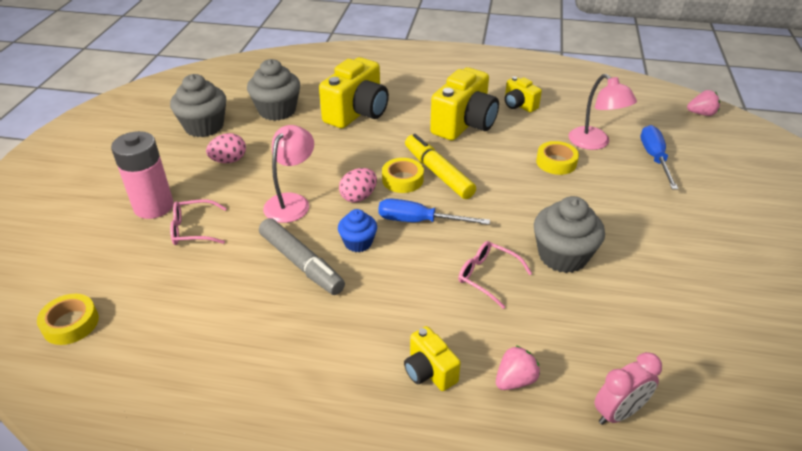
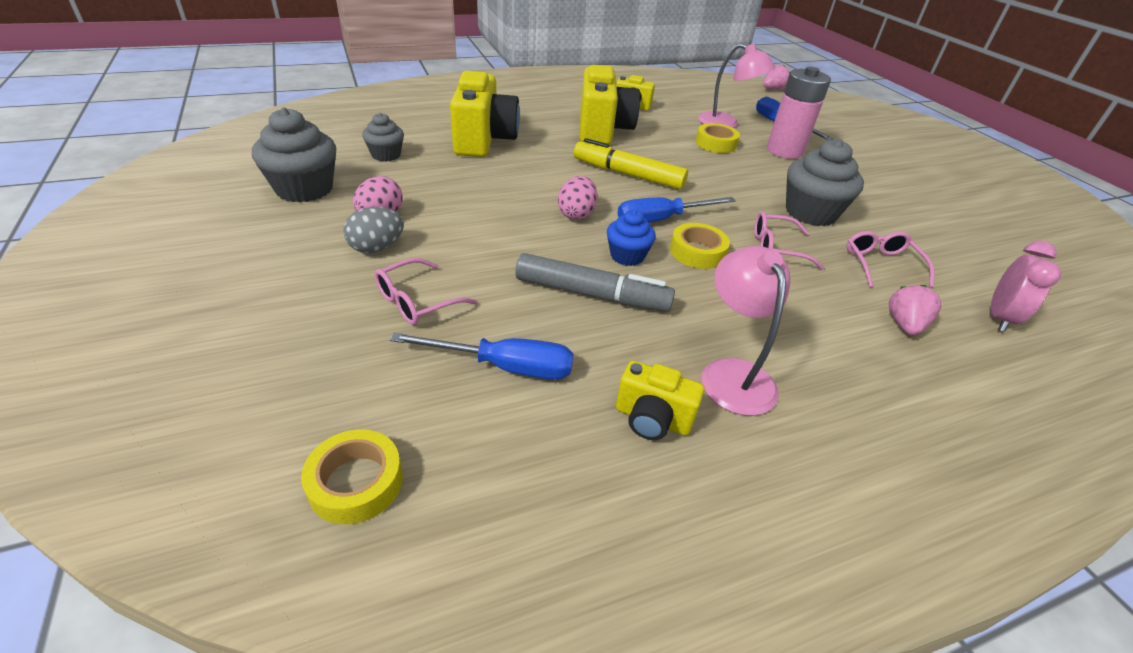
camera: 35 degrees left, 0 degrees up
pink battery [111,131,174,219] -> pink battery moved to [767,67,831,159]
grey cupcake [247,59,300,121] -> grey cupcake [362,113,404,161], size x0.59
pink lamp [263,125,314,223] -> pink lamp moved to [702,246,791,416]
yellow tape [382,158,424,193] -> yellow tape moved to [670,223,730,269]
yellow camera [404,326,461,391] -> yellow camera moved to [616,360,705,440]
none -> grey egg [343,207,404,253]
none -> blue screwdriver [390,333,574,380]
none -> pink glasses [846,231,934,288]

